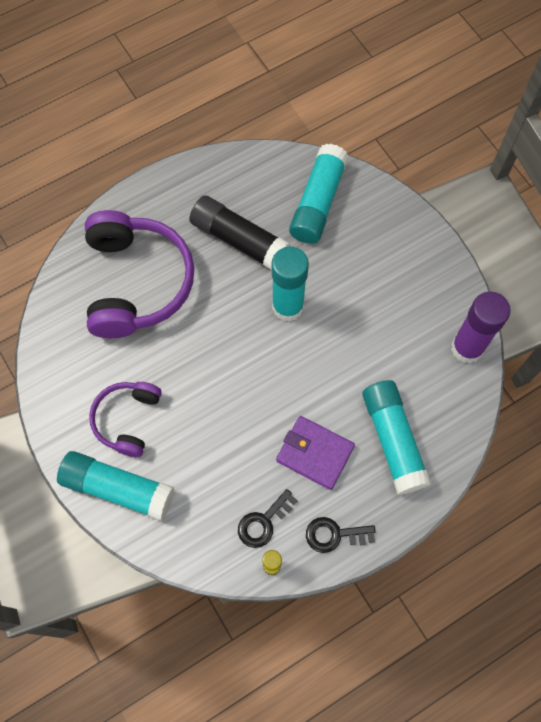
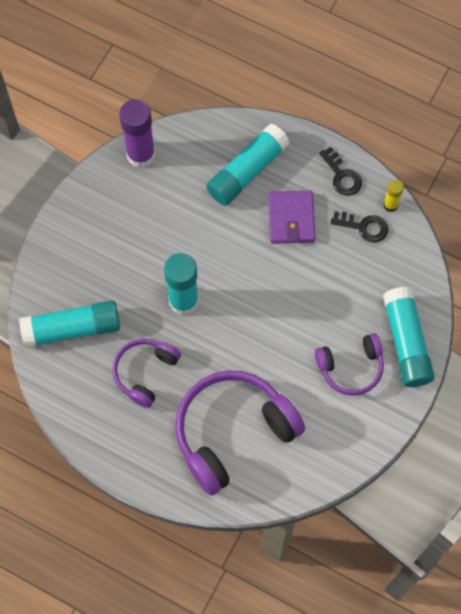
camera: 120 degrees left, 0 degrees up
black glue stick [189,195,291,269] -> purple headphones [112,339,181,408]

